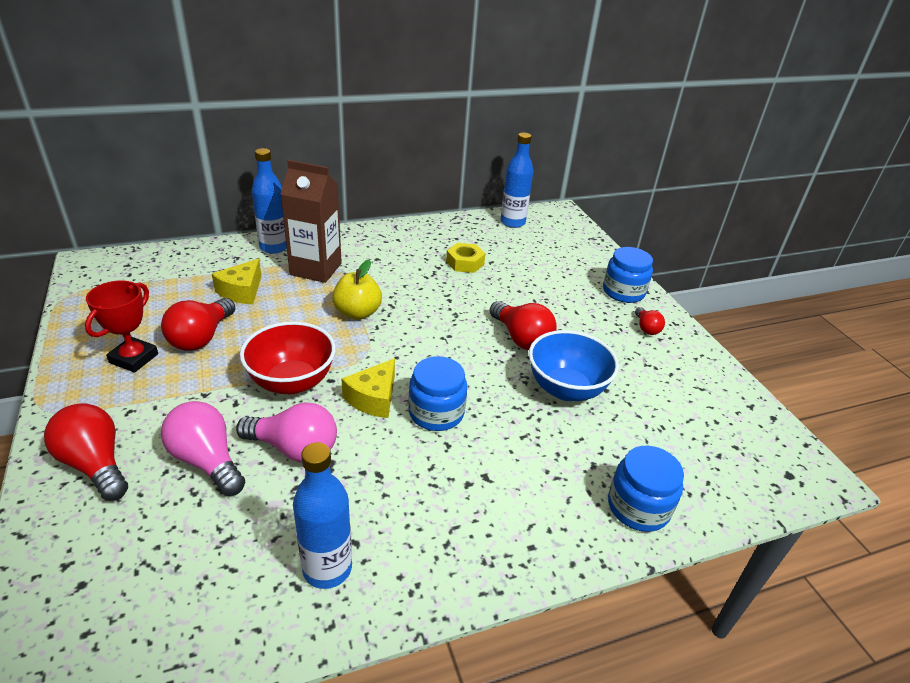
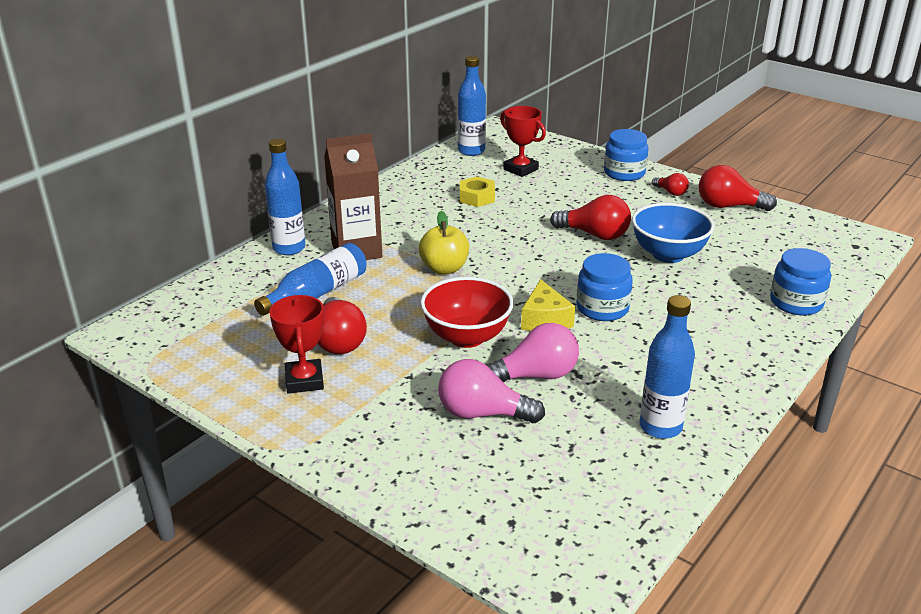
camera: 30 degrees left, 5 degrees down
red light bulb [44,403,128,501] -> red light bulb moved to [699,165,777,211]
yellow cheese [212,259,262,304] -> blue bottle [254,243,366,316]
none -> red trophy [500,106,546,177]

